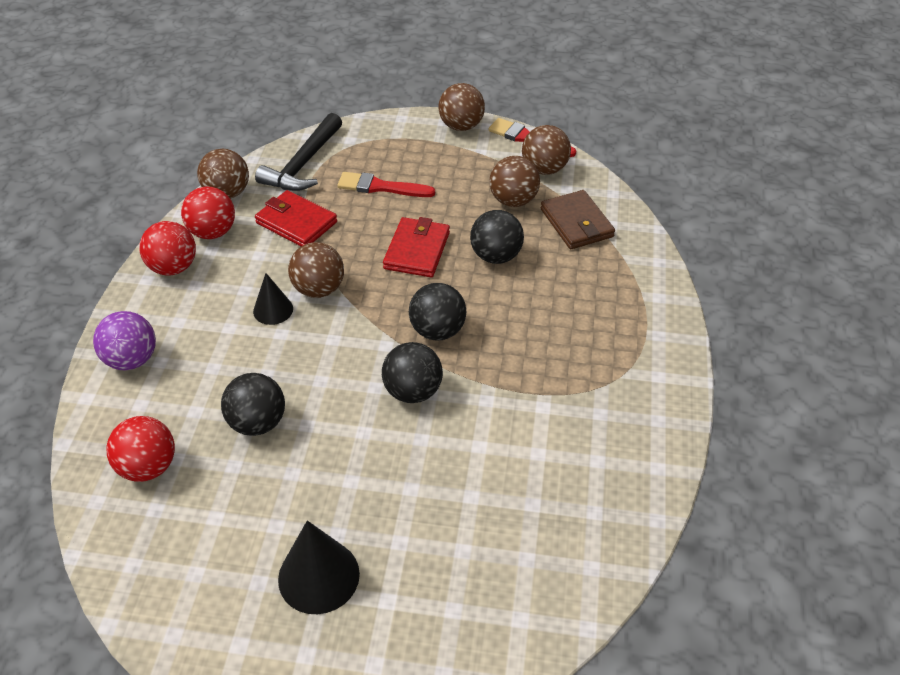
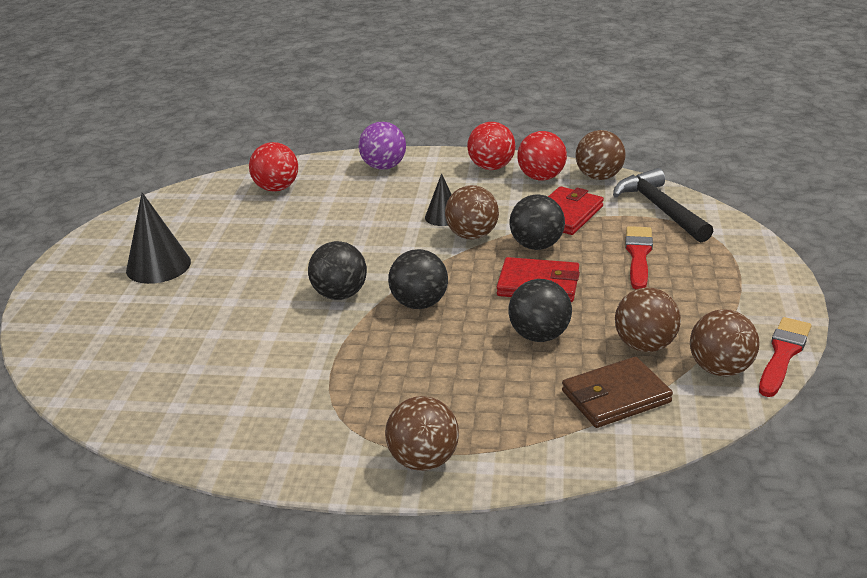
camera: 90 degrees right, 15 degrees down
black ball [221,373,285,436] -> black ball moved to [510,194,565,250]
black hammer [255,113,342,191] -> black hammer turned 45 degrees clockwise [613,168,713,242]
brown ball [438,83,485,131] -> brown ball moved to [385,396,459,471]

